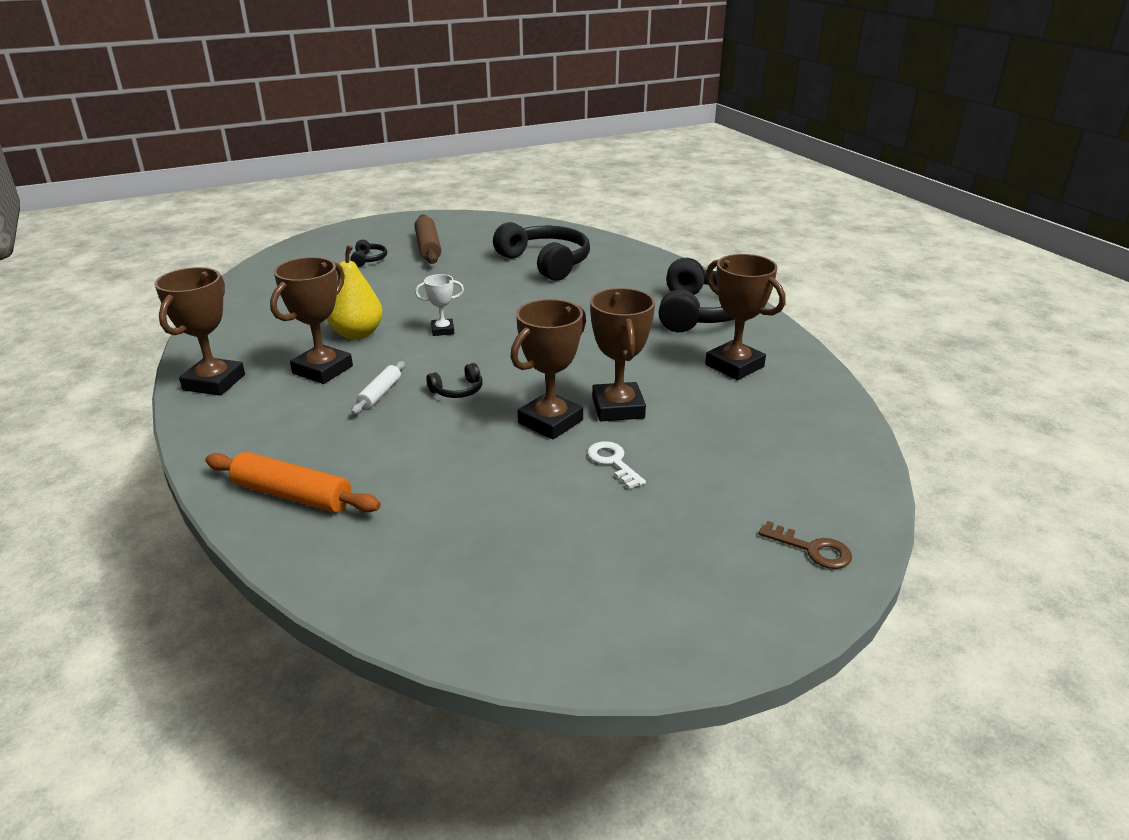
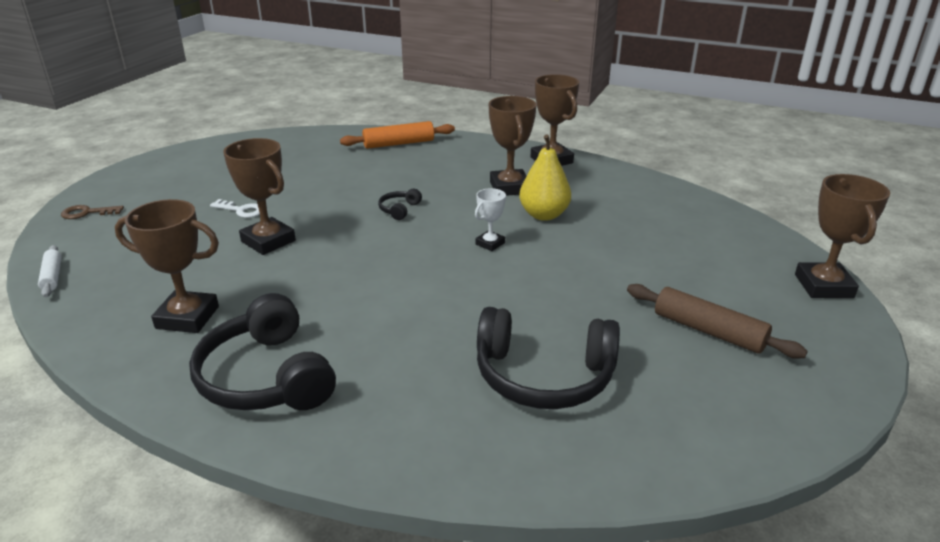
camera: 140 degrees right, 0 degrees up
black headphones [351,240,387,267] -> none
white rolling pin [351,361,405,414] -> white rolling pin moved to [38,245,62,297]
brown trophy [510,299,586,440] -> brown trophy moved to [795,174,890,298]

